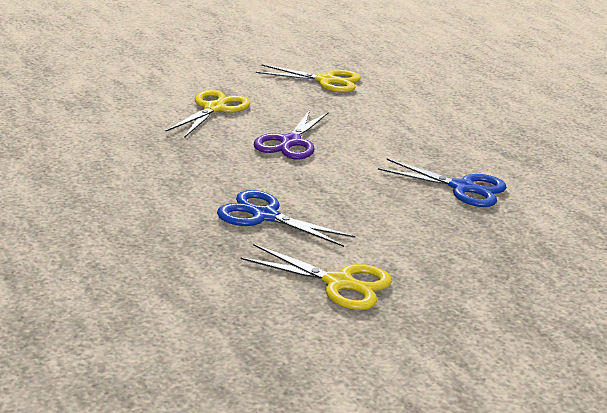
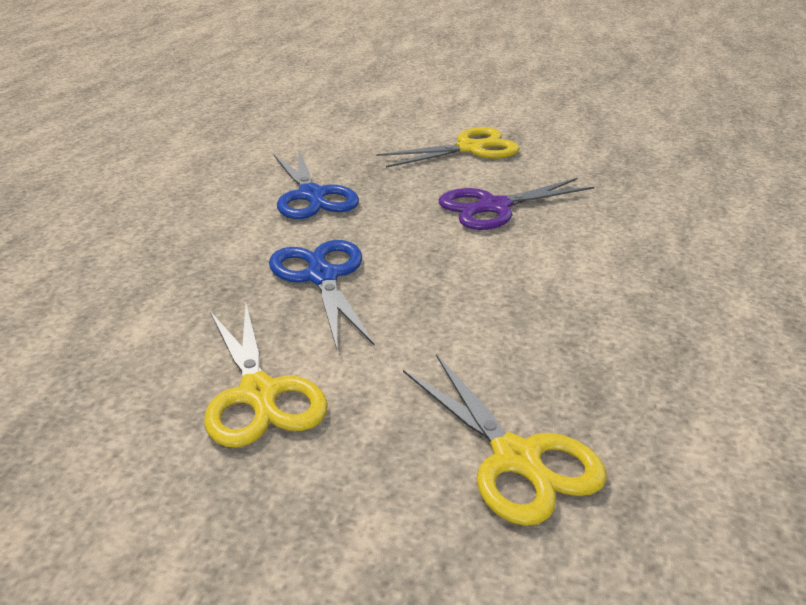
camera: 45 degrees right, 5 degrees up
yellow scissors [256,64,361,93] -> yellow scissors moved to [403,354,607,526]
blue scissors [378,159,507,207] -> blue scissors moved to [274,149,359,219]

